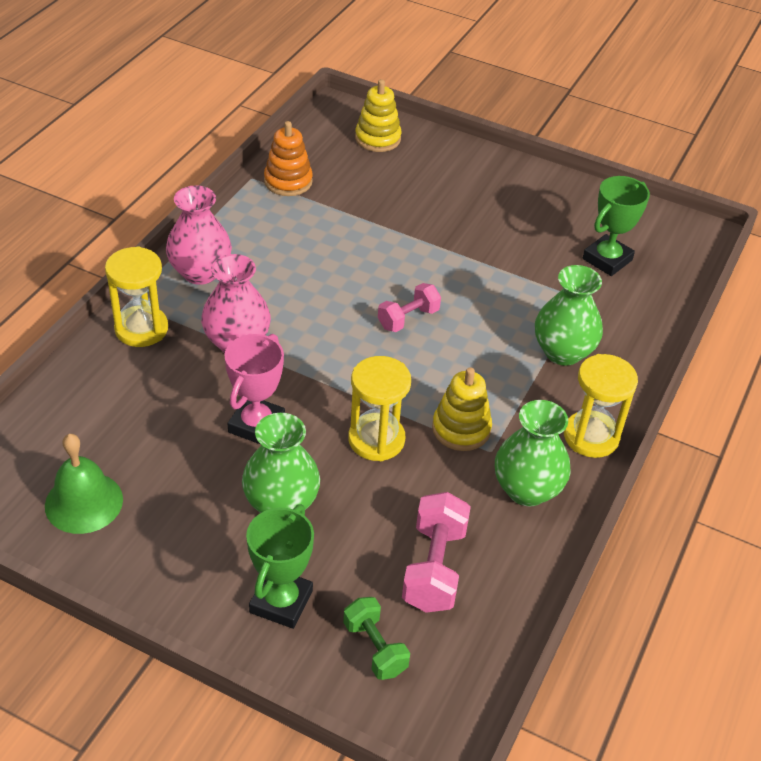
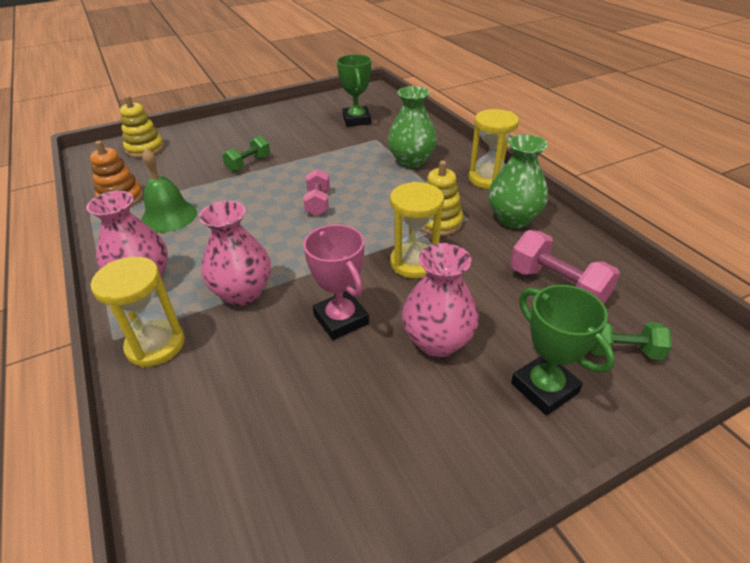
camera: 50 degrees left, 5 degrees down
green bell [45,434,123,534] -> green bell moved to [141,148,197,233]
green vase [242,413,320,513] -> pink vase [402,243,479,357]
none -> green dumbbell [222,135,270,172]

